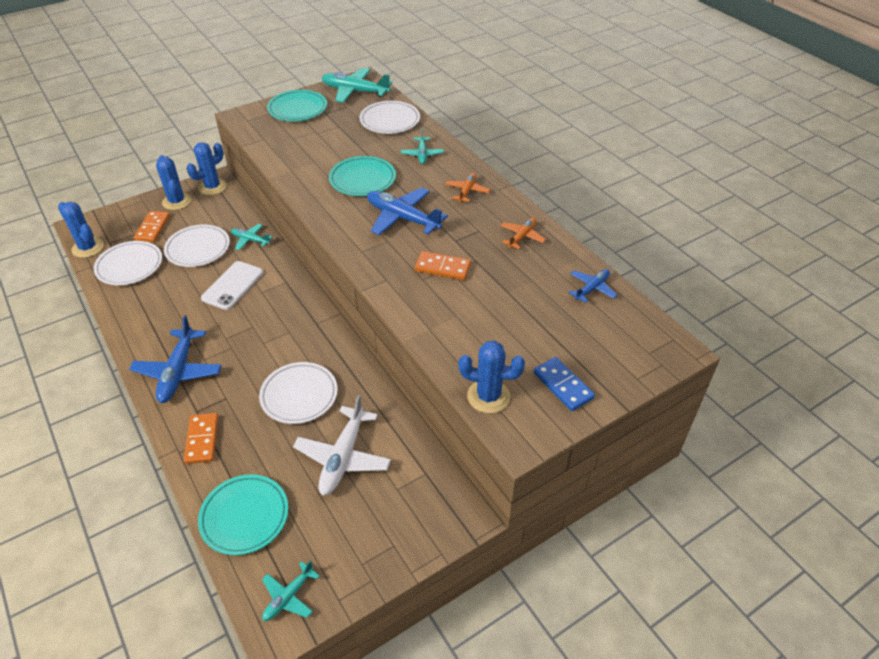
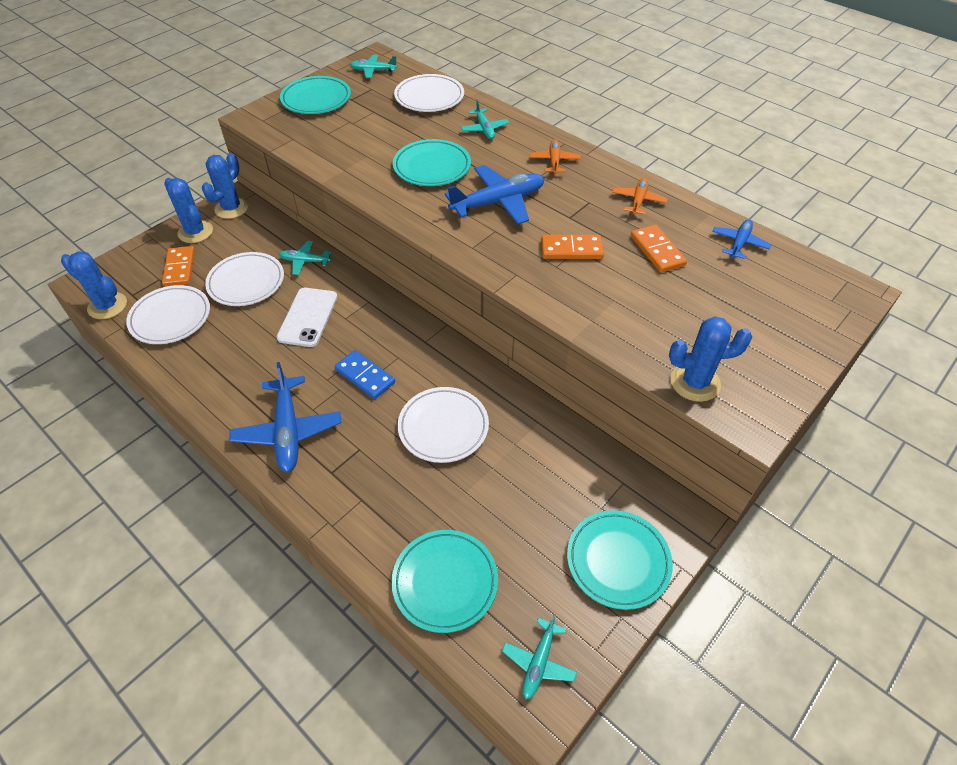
camera: 15 degrees left, 5 degrees up
orange domino [184,413,218,464] -> orange domino moved to [631,225,687,273]
white plane [293,395,391,496] -> none
turquoise plane [322,68,392,103] -> turquoise plane [350,55,397,78], size x0.56
blue plane [367,187,448,235] -> blue plane turned 135 degrees clockwise [445,165,545,224]
blue domino [533,357,595,411] -> blue domino moved to [335,350,395,399]
none -> turquoise plate [567,510,673,610]

